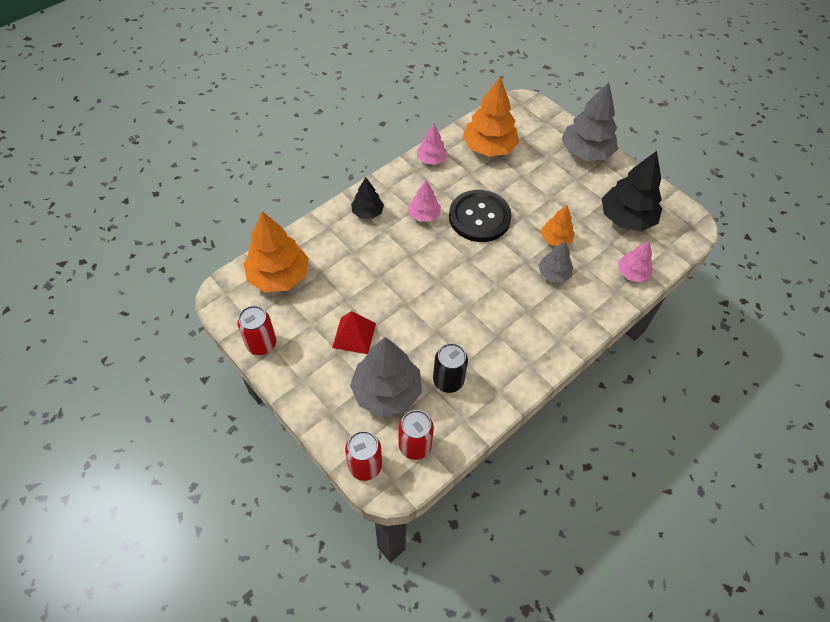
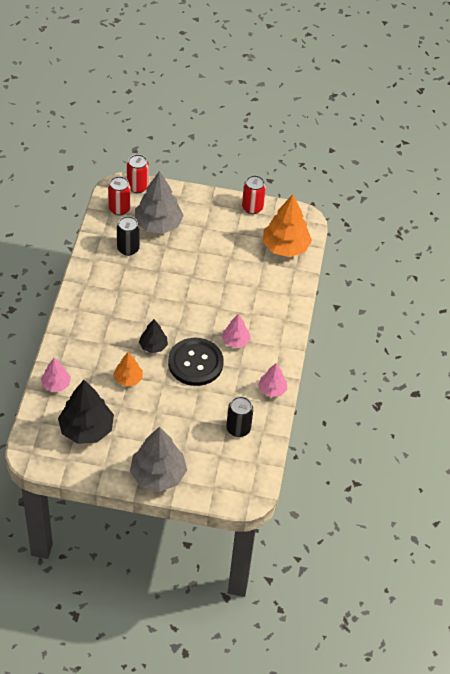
camera: 140 degrees right, 5 degrees down
red pyramid [332,311,376,354] -> none
black tree [351,177,384,219] -> black tree moved to [139,319,168,353]
orange tree [463,77,519,157] -> black can [226,396,253,437]
grey tree [538,241,573,282] -> none

